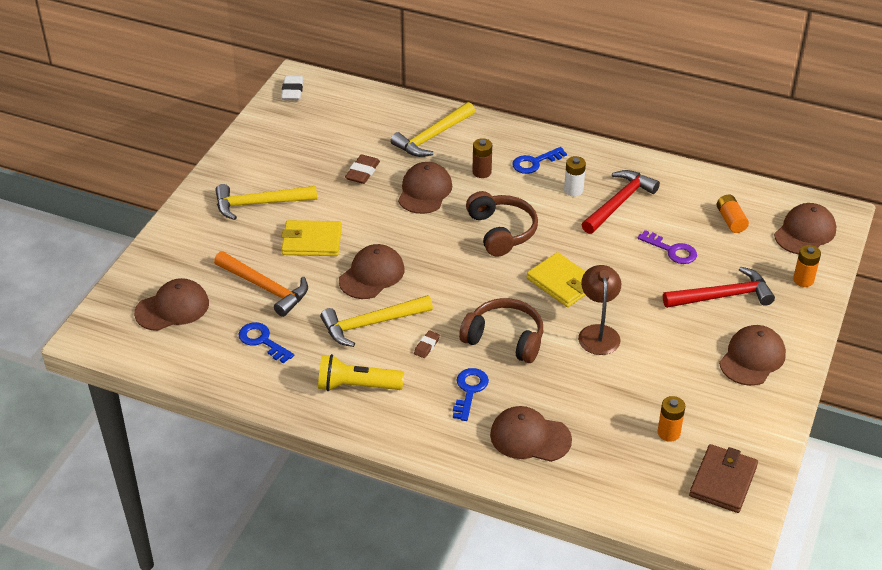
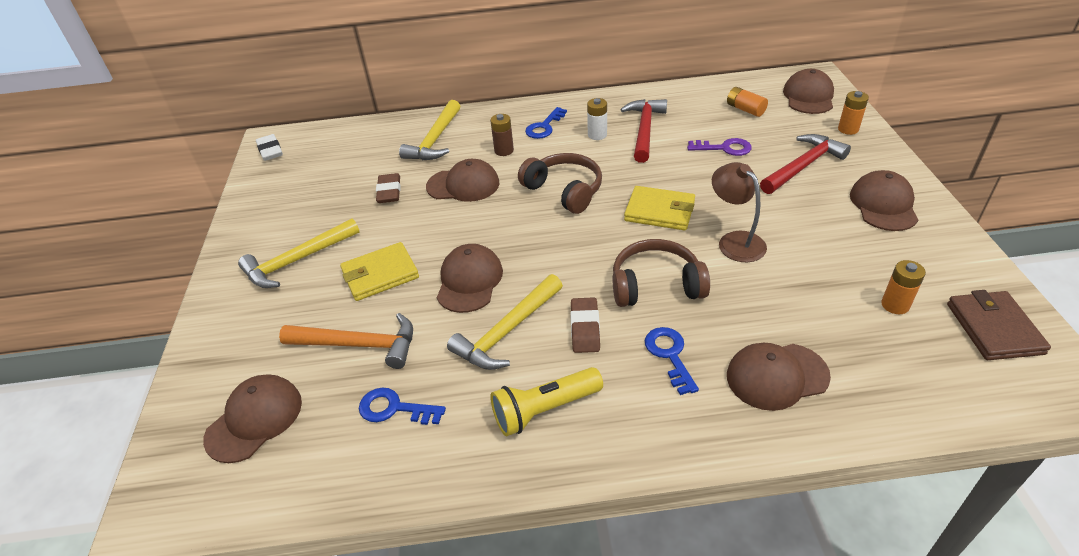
camera: 25 degrees left, 0 degrees up
brown cap [398,162,452,214] -> brown cap turned 105 degrees clockwise [426,159,499,202]
brown eraser [414,330,440,358] -> brown eraser [570,297,600,353], size x1.63

